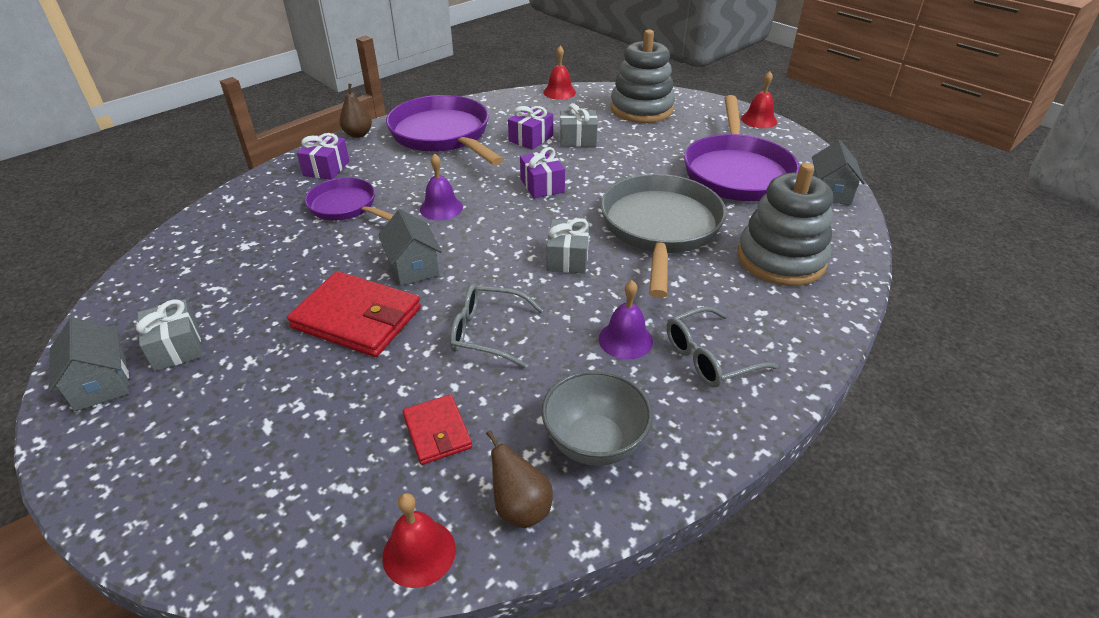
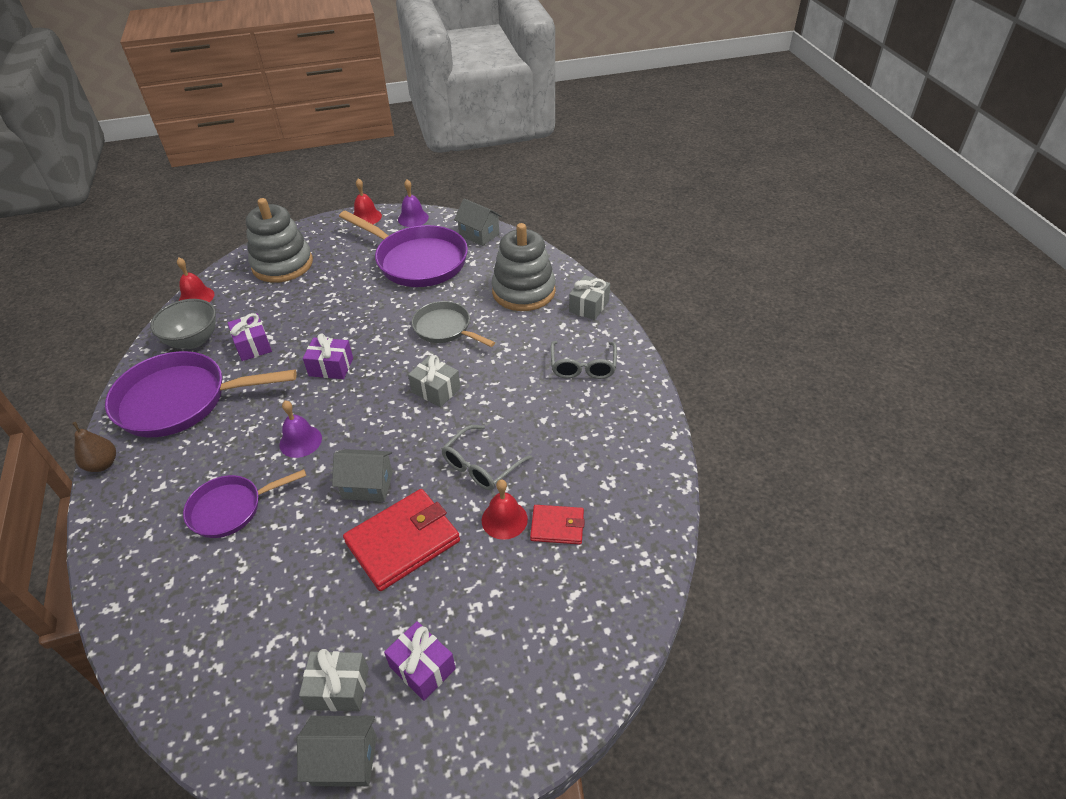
camera: 60 degrees left, 5 degrees up
purple gift [297,133,349,180] -> purple gift moved to [384,621,456,701]
red bell [382,493,456,588] -> red bell moved to [482,479,528,540]
brown pear [486,430,553,528] -> none
grey bowl [541,370,653,466] -> grey bowl moved to [150,299,216,349]
grey gift [560,103,598,147] -> grey gift moved to [569,275,610,320]
purple bell [599,280,653,360] -> purple bell moved to [398,179,429,227]
grey pan [601,174,726,298] -> grey pan [412,301,495,347], size x0.58

